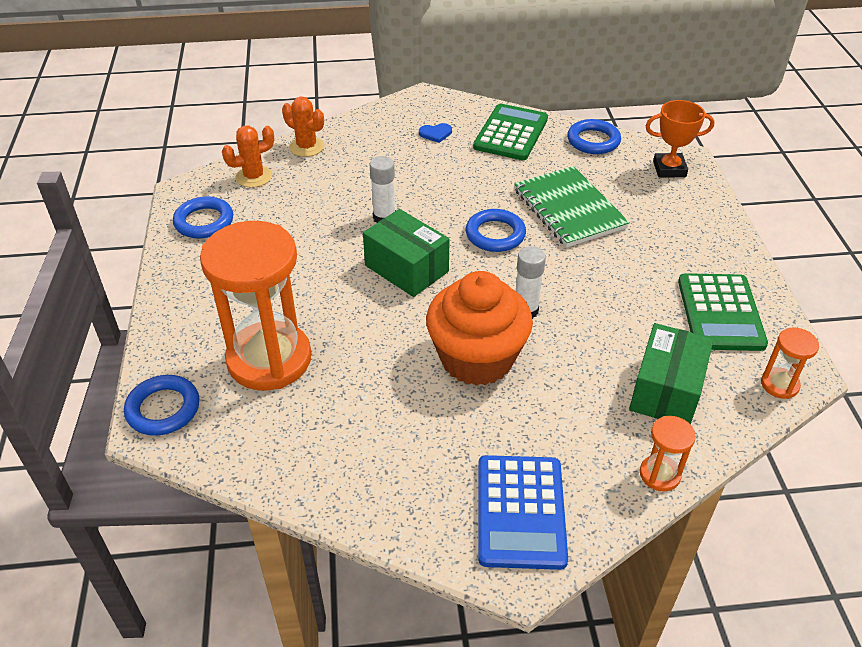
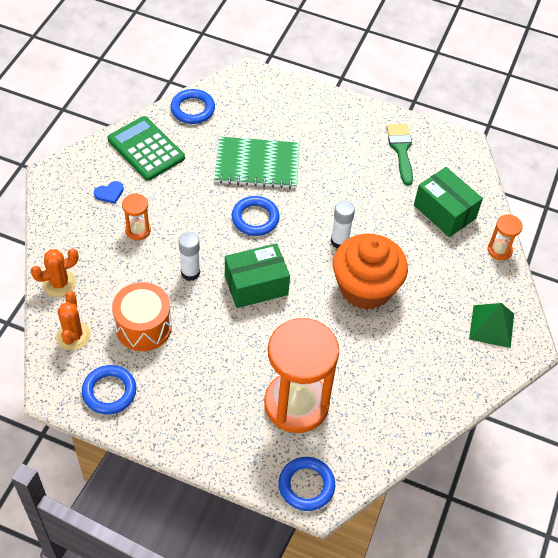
camera: 65 degrees left, 10 degrees up
blue heart [419,123,452,143] -> blue heart turned 45 degrees clockwise [94,181,124,204]
blue calculator [478,455,568,570] -> green pyramid [469,303,514,348]
orange trophy [646,100,715,178] -> none
green calculator [678,273,768,351] -> green brush [387,124,413,185]
orange hourglass [761,328,819,399] -> orange hourglass moved to [122,193,151,240]
none -> orange drum [112,282,172,351]

